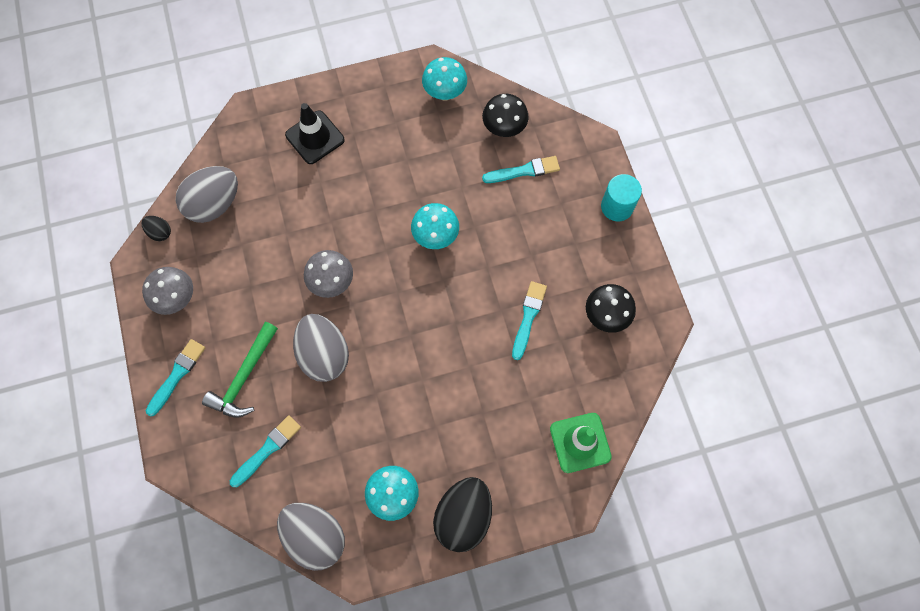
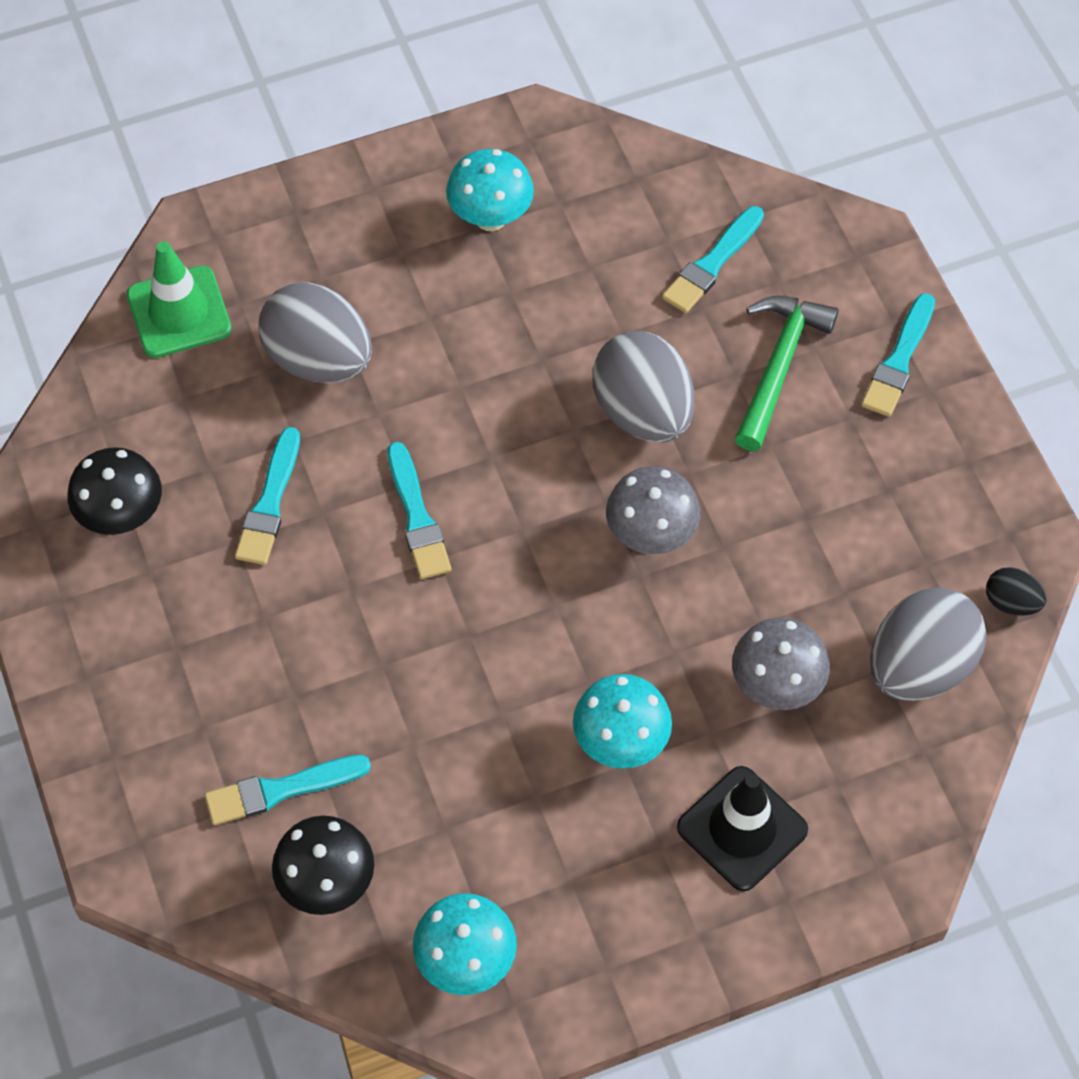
camera: 175 degrees right, 10 degrees down
grey mushroom [142,267,193,315] -> grey mushroom moved to [732,617,830,710]
grey egg [277,503,345,571] -> grey egg moved to [259,282,372,383]
turquoise mushroom [411,203,459,249] -> turquoise mushroom moved to [573,674,672,769]
black egg [433,477,492,552] -> none
turquoise cylinder [601,174,642,221] -> none
none -> turquoise brush [388,442,451,579]

